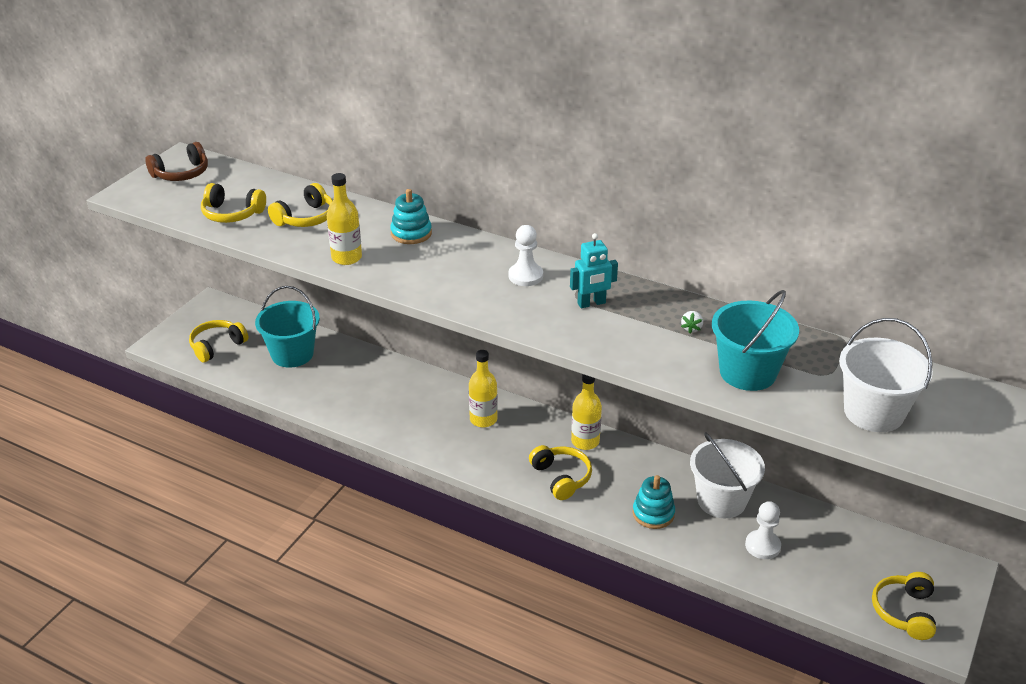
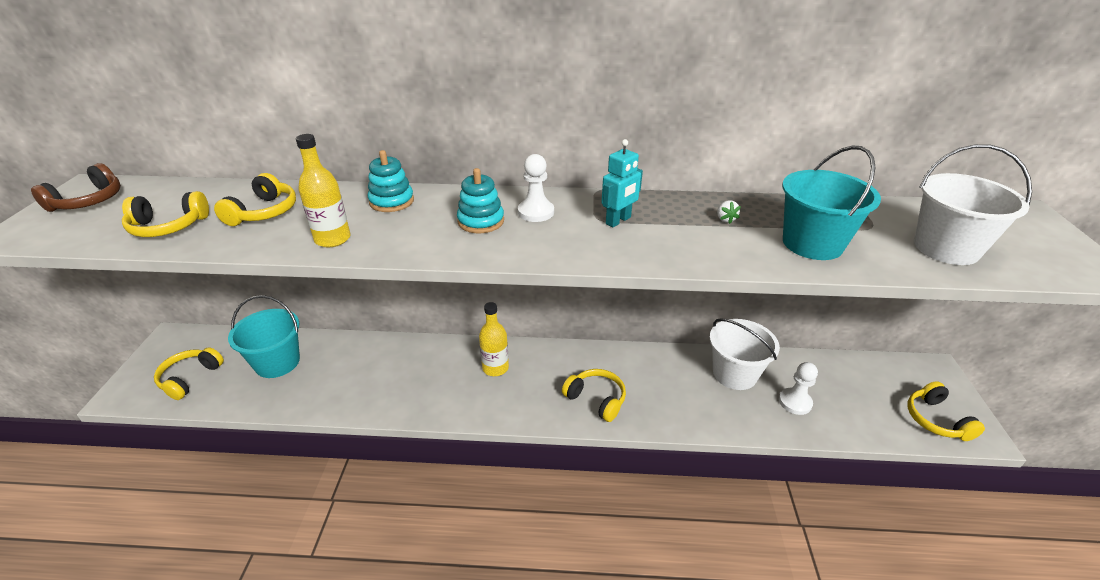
camera: 25 degrees left, 0 degrees up
yellow bottle [571,374,602,450] -> none
turquoise stacking toy [633,475,675,529] -> turquoise stacking toy moved to [457,168,504,233]

